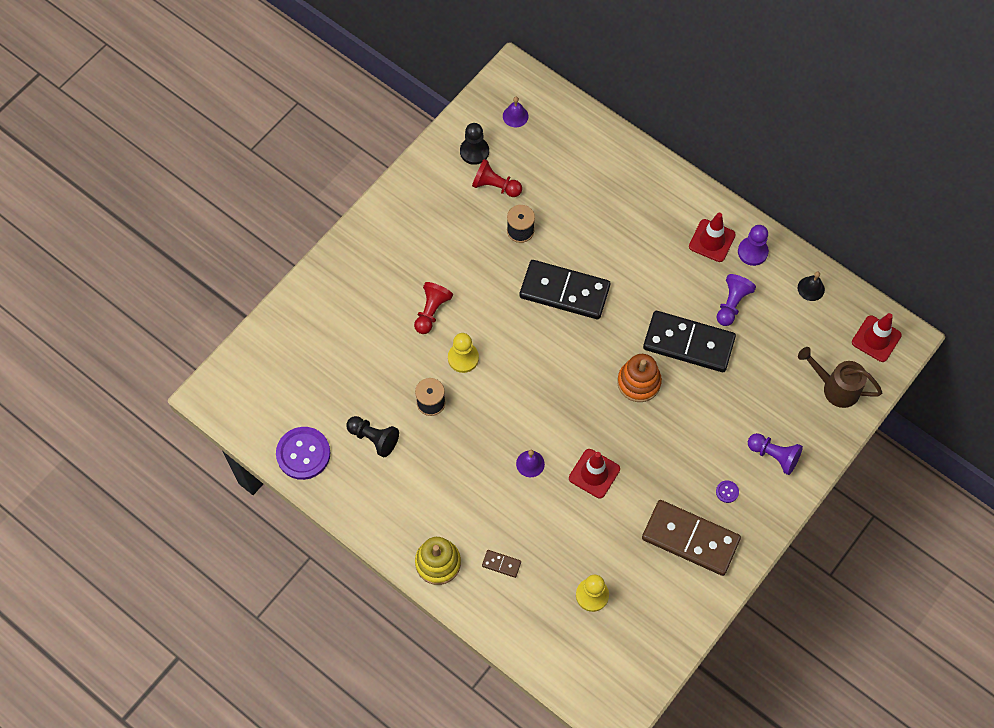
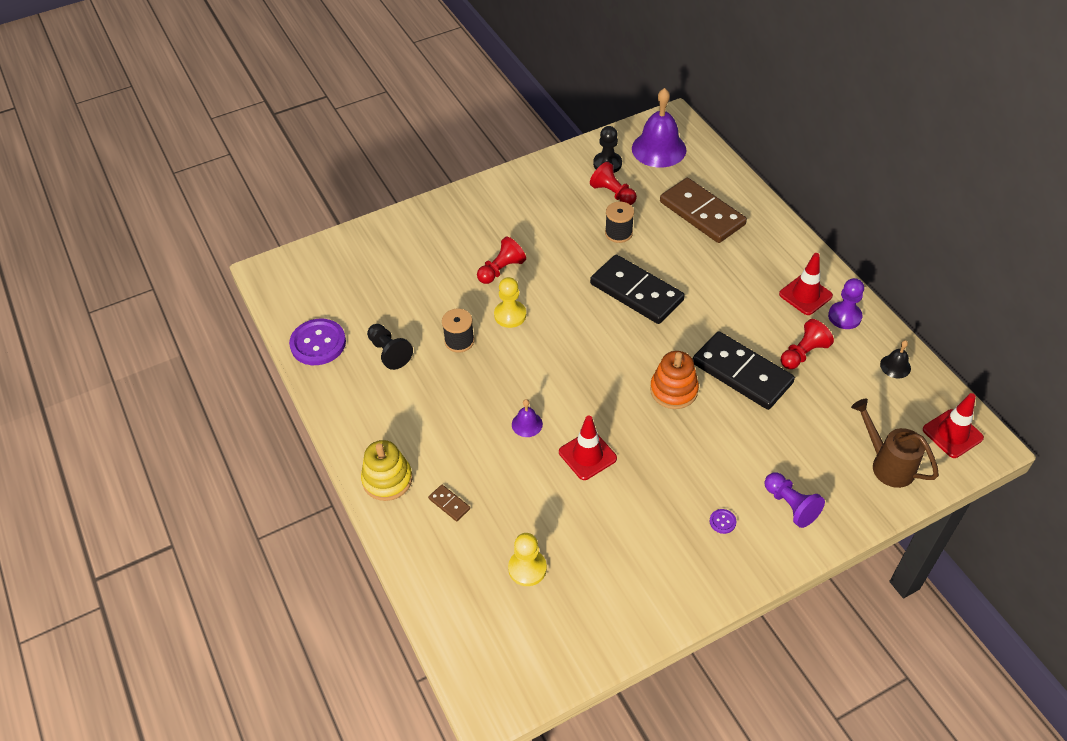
camera: 25 degrees right, 15 degrees down
purple bell [503,97,528,127] -> purple bell [632,88,686,168], size x2.17
brown domino [642,500,741,576] -> brown domino moved to [660,178,747,243]
purple pawn [717,274,756,326] -> red pawn [780,319,834,369]

